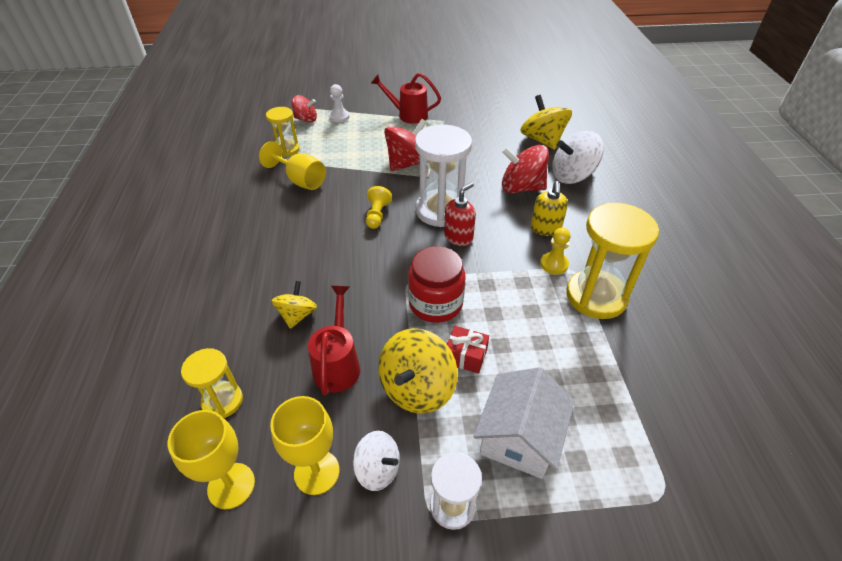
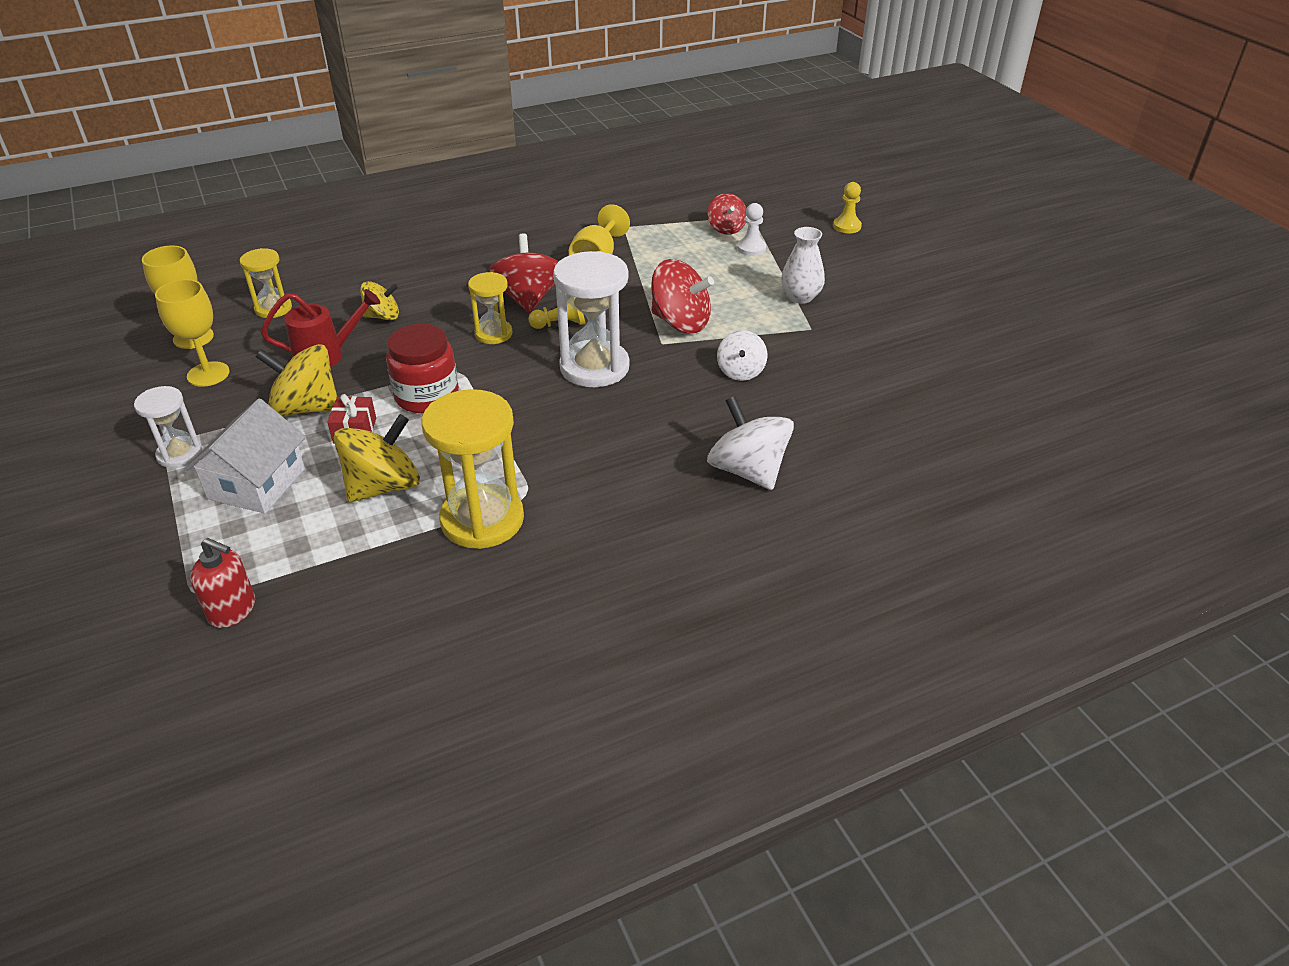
camera: 70 degrees right, 5 degrees down
yellow hourglass [266,107,300,157] -> yellow hourglass moved to [468,272,513,344]
white spinning top [353,431,400,491] -> white spinning top moved to [717,330,767,381]
red watering can [371,73,441,124] -> white vase [781,227,825,304]
red soap dispenser [444,182,476,246] -> red soap dispenser moved to [190,538,255,628]
white house [473,367,575,479] -> white house turned 75 degrees counterclockwise [184,399,306,514]
red spinning top [501,145,549,193] -> red spinning top moved to [488,234,559,313]
yellow spinning top [520,95,572,150] -> yellow spinning top moved to [334,414,420,502]
yellow soap dispenser [531,181,568,236] -> none
yellow pawn [540,228,571,274] -> yellow pawn moved to [833,182,862,233]

